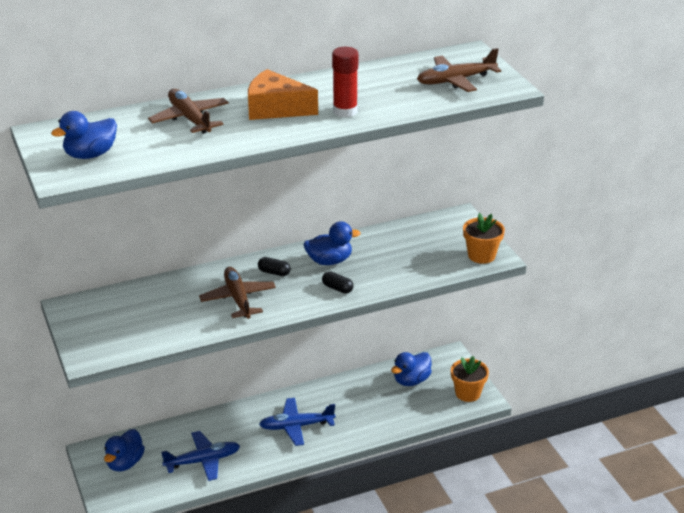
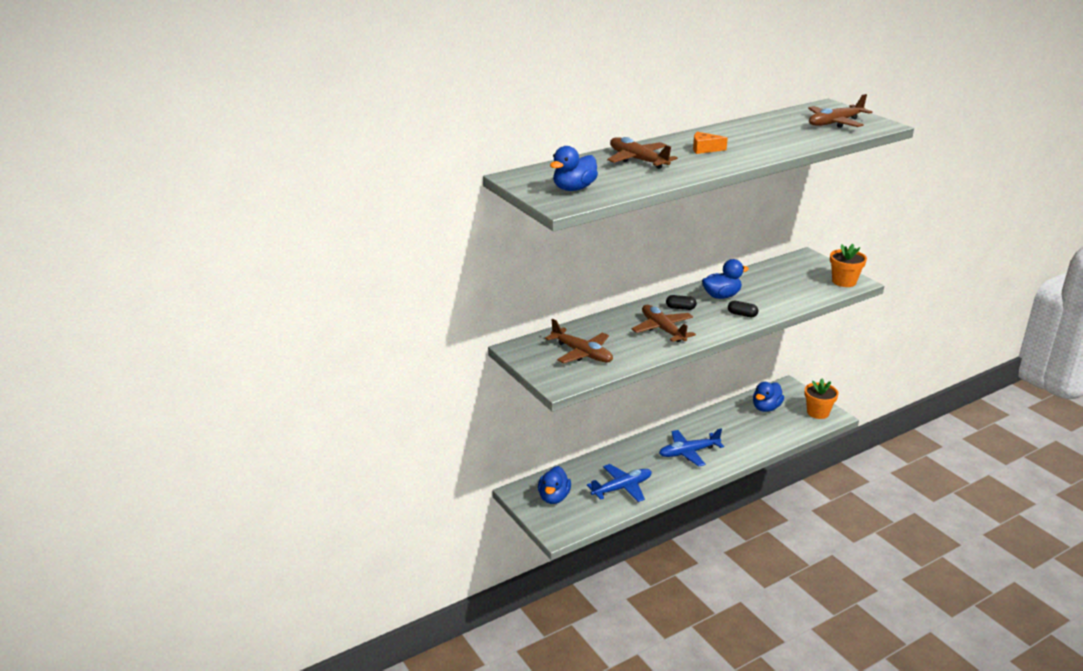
camera: 10 degrees left, 5 degrees down
orange cheese [248,69,318,120] -> orange cheese [693,132,728,154], size x0.55
red glue stick [332,47,358,117] -> none
none -> brown plane [545,319,613,363]

